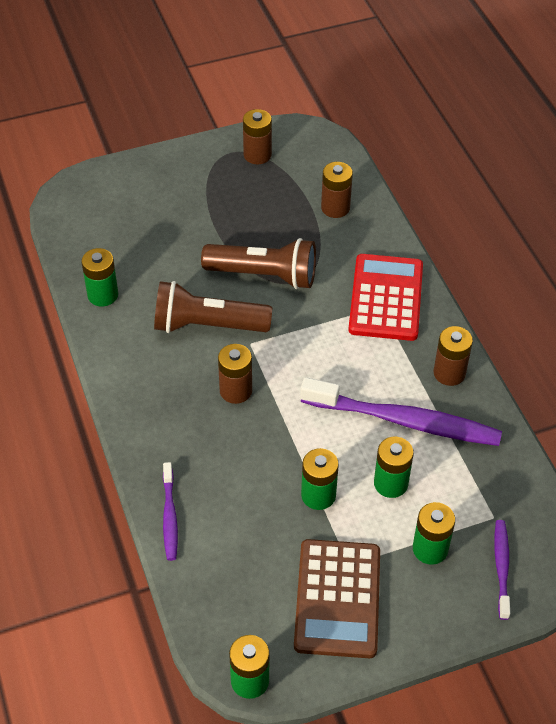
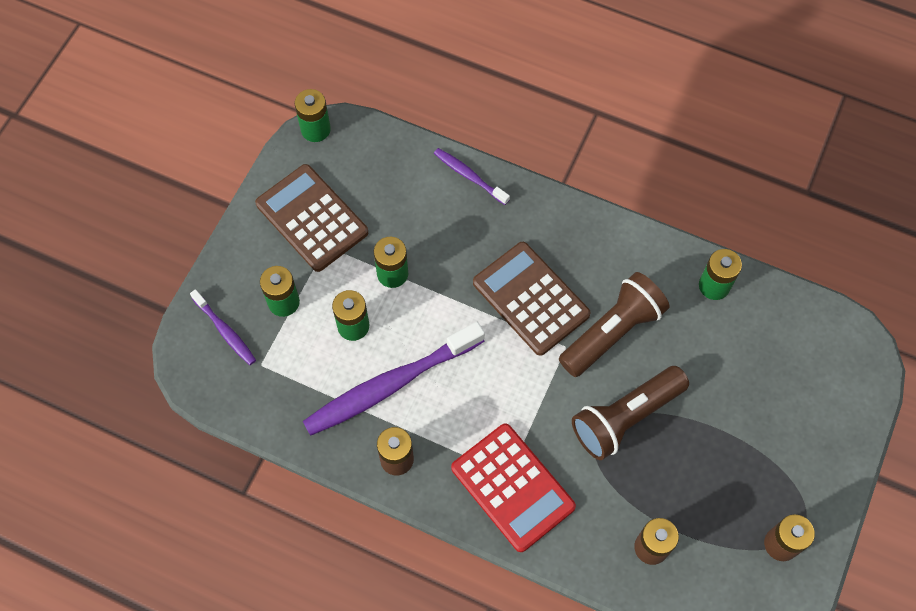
camera: 135 degrees right, 15 degrees up
brown battery [218,344,252,404] -> brown calculator [473,242,591,356]

